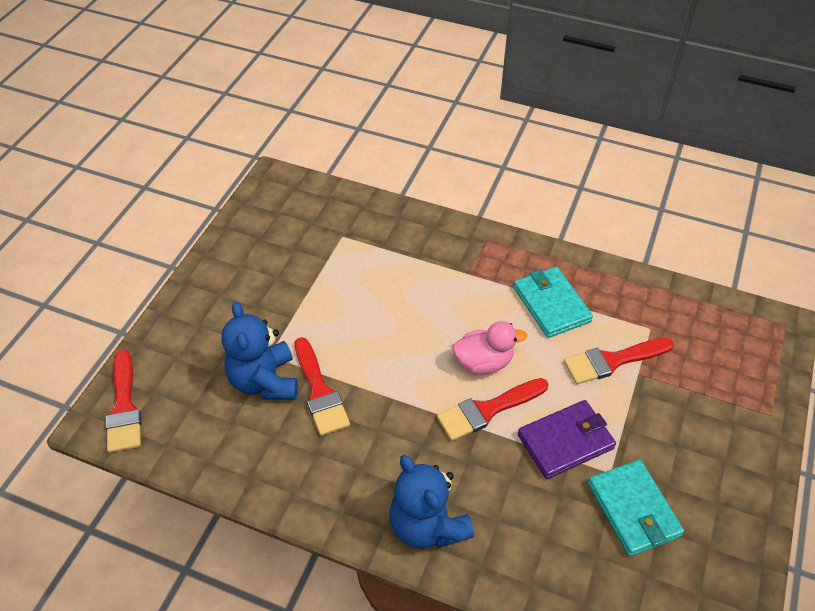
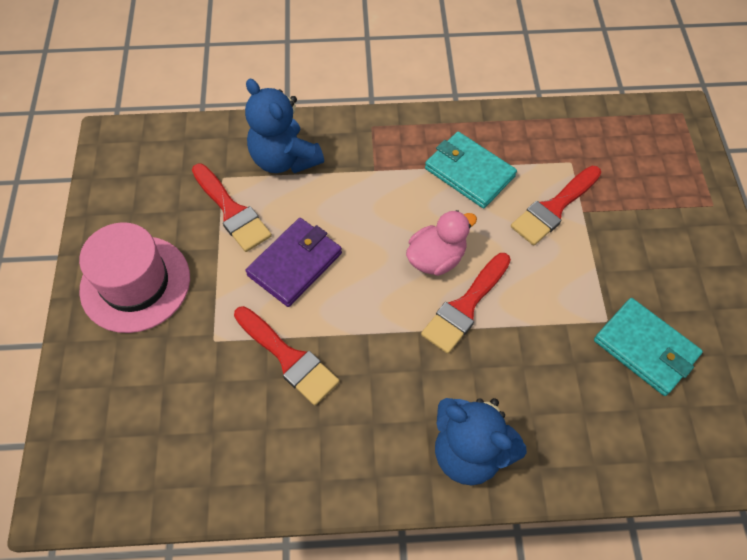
camera: 25 degrees left, 10 degrees up
red brush [106,349,141,453] -> red brush moved to [192,164,272,252]
blue teddy bear [222,302,298,399] -> blue teddy bear moved to [245,79,324,173]
purple wallet [518,400,616,479] -> purple wallet moved to [246,218,342,307]
none -> pink hat [79,222,190,333]

